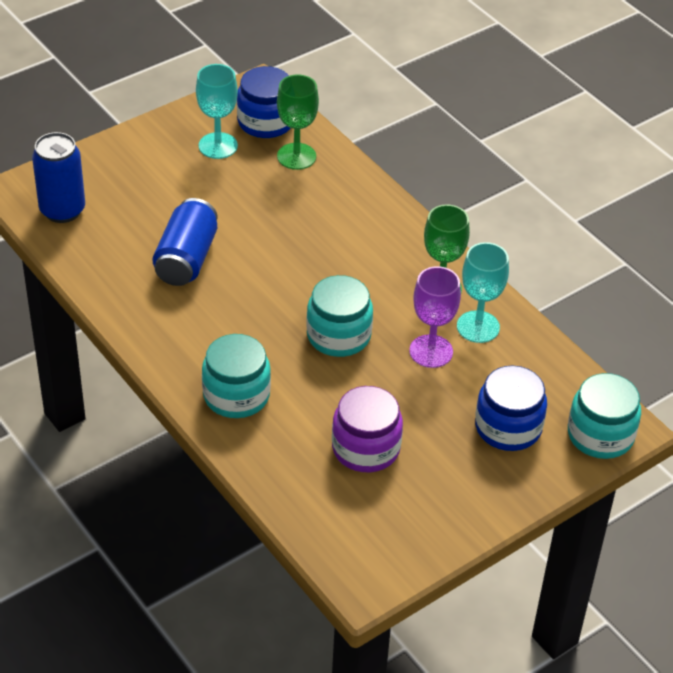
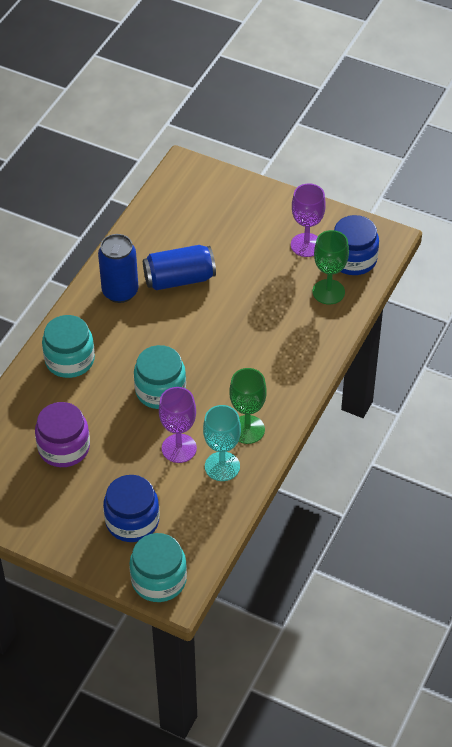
camera: 65 degrees right, 5 degrees up
blue can [32,132,85,223] -> blue can moved to [98,234,139,303]
turquoise goblet [196,64,238,159] -> purple goblet [291,183,326,257]

